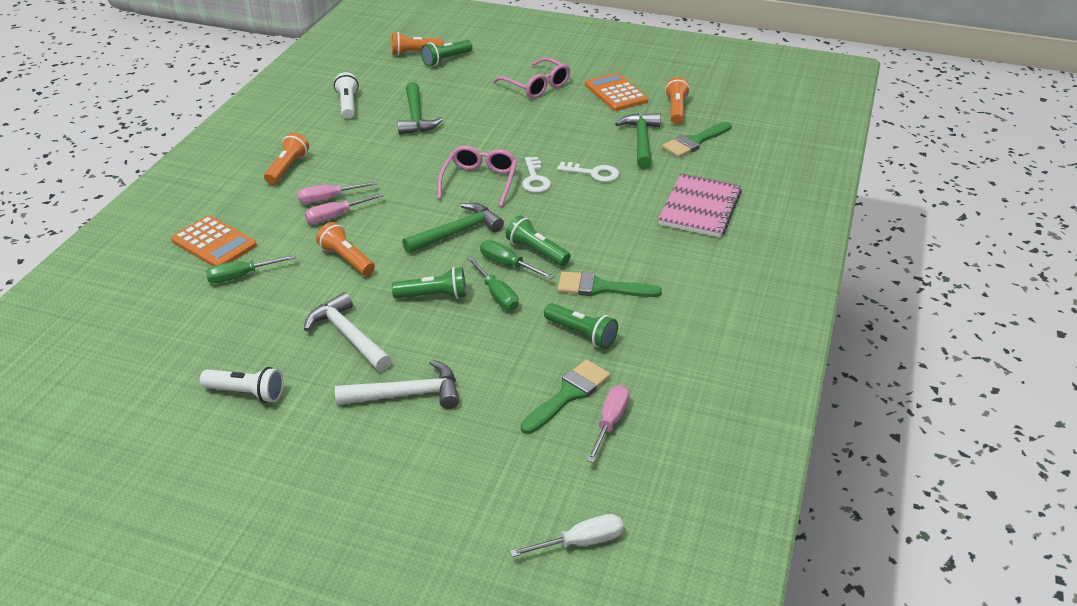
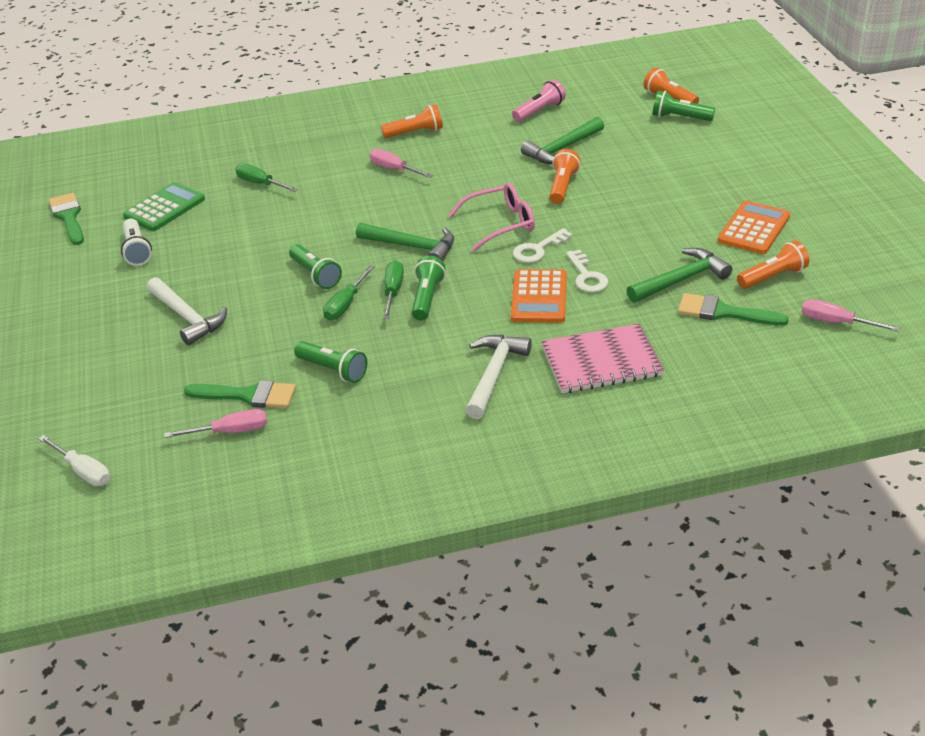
camera: 60 degrees right, 0 degrees up
orange calculator [171,216,257,266] -> orange calculator moved to [511,269,567,323]
white hammer [304,292,392,371] -> white hammer moved to [465,335,532,419]
pink screwdriver [305,193,384,224] -> pink screwdriver moved to [802,299,900,332]
orange flashlight [316,222,375,276] -> orange flashlight moved to [549,149,580,204]
white flashlight [334,72,359,119] -> pink flashlight [512,79,566,122]
pink glasses [492,57,570,98] -> none
green flashlight [544,303,618,349] -> green flashlight turned 60 degrees counterclockwise [294,341,367,383]
green brush [558,271,662,297] -> green brush moved to [49,193,84,245]
none -> green calculator [123,182,205,231]

